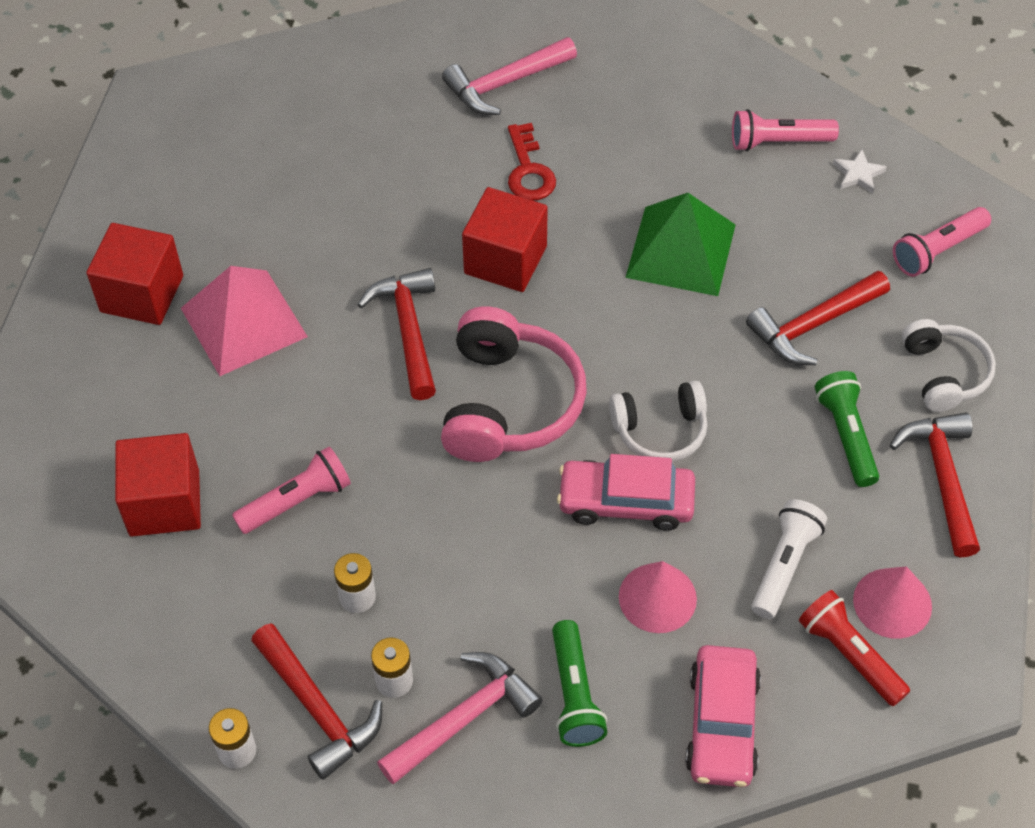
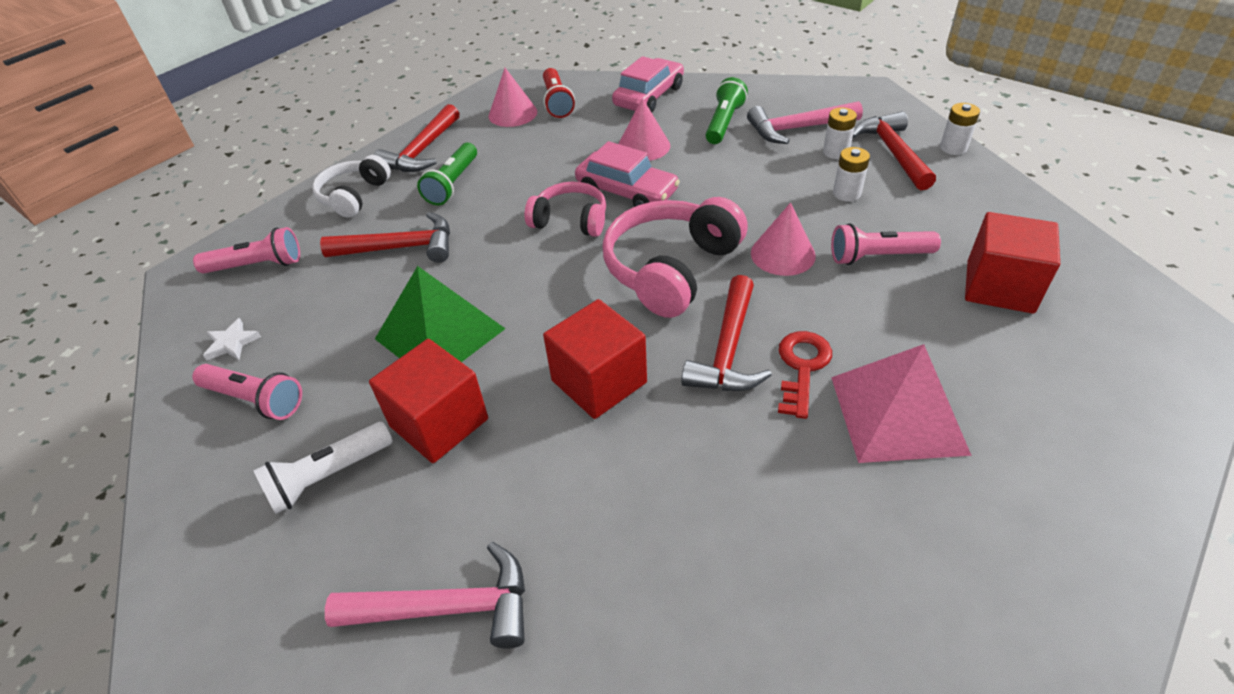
camera: 150 degrees left, 10 degrees down
red cube [86,223,183,325] -> red cube moved to [369,339,488,463]
red key [508,123,556,201] -> red key moved to [778,331,832,419]
white headphones [609,381,707,462] -> pink headphones [525,182,606,237]
white flashlight [751,499,827,619] -> white flashlight moved to [253,422,393,514]
none -> pink cone [751,203,816,276]

